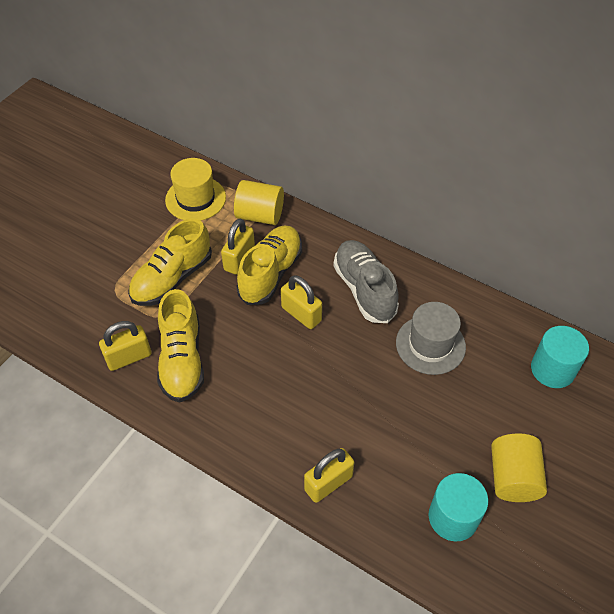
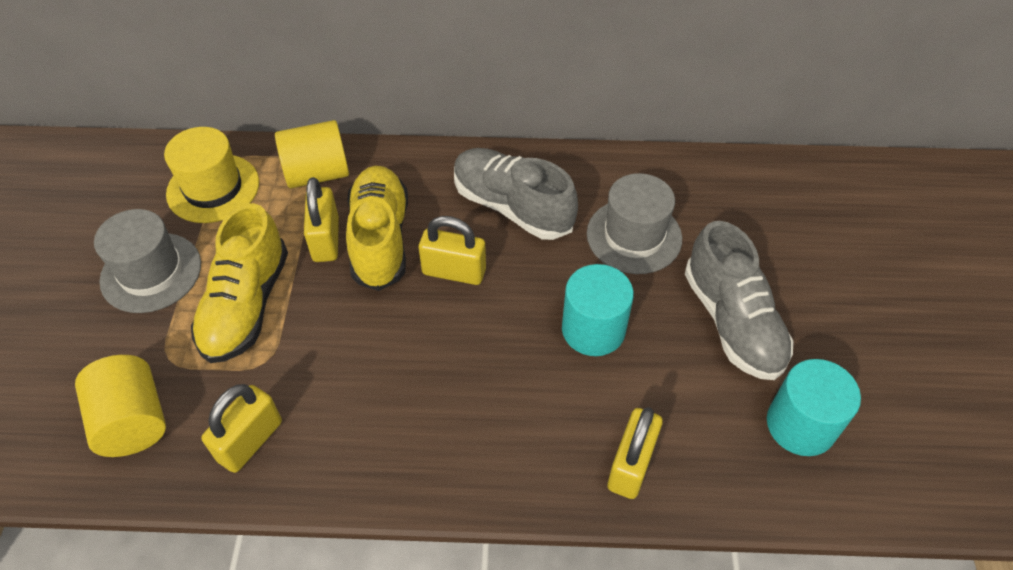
camera: 30 degrees left, 0 degrees up
yellow shoe [157,289,204,403] -> none
yellow cylinder [491,433,547,502] -> yellow cylinder moved to [75,355,166,457]
turquoise cylinder [531,326,589,388] -> turquoise cylinder moved to [562,264,634,356]
none -> grey hat [94,209,201,313]
none -> grey shoe [685,221,794,380]

